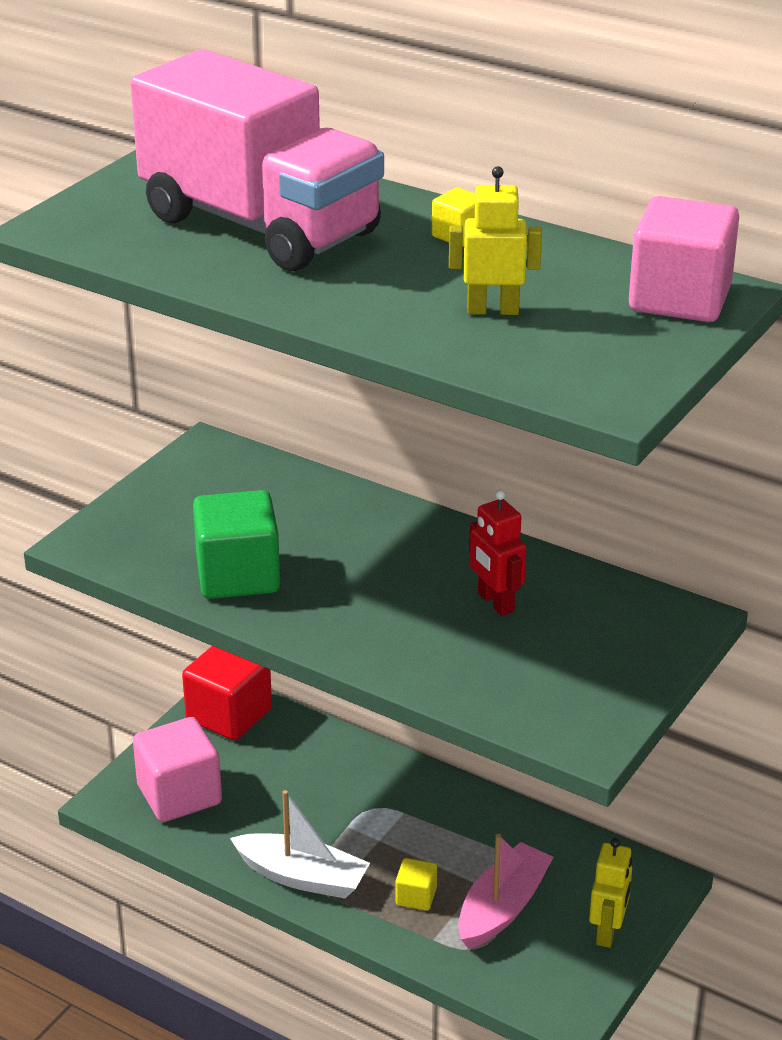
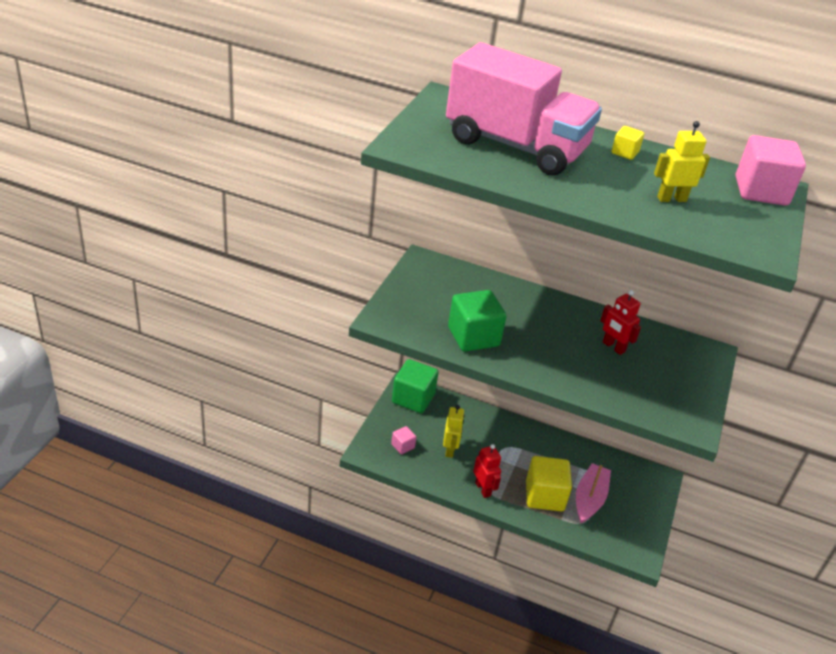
camera: 15 degrees left, 5 degrees up
pink cube [133,717,222,822] -> pink cube [391,426,416,454], size x0.49
red cube [182,646,272,740] -> green cube [392,359,439,413]
white boat [230,790,370,899] -> red robot [473,444,501,498]
yellow cube [396,858,437,911] -> yellow cube [526,456,572,511], size x2.05
yellow robot [589,838,632,948] -> yellow robot moved to [443,405,465,458]

